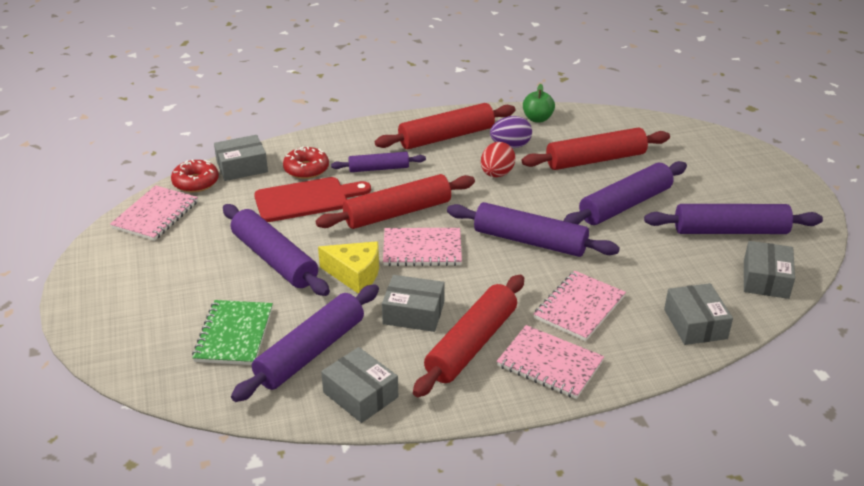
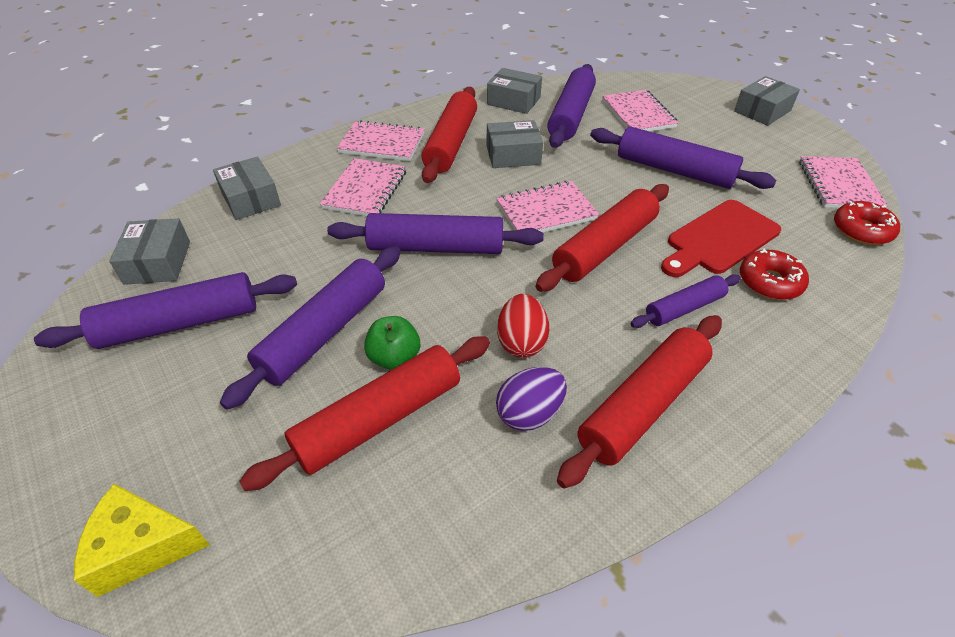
camera: 160 degrees right, 10 degrees up
green notebook [192,300,273,365] -> pink notebook [602,90,679,131]
grey box [214,135,268,181] -> grey box moved to [734,76,800,126]
yellow cheese [318,241,379,294] -> yellow cheese moved to [74,484,210,597]
green apple [523,84,555,123] -> green apple moved to [364,316,420,370]

